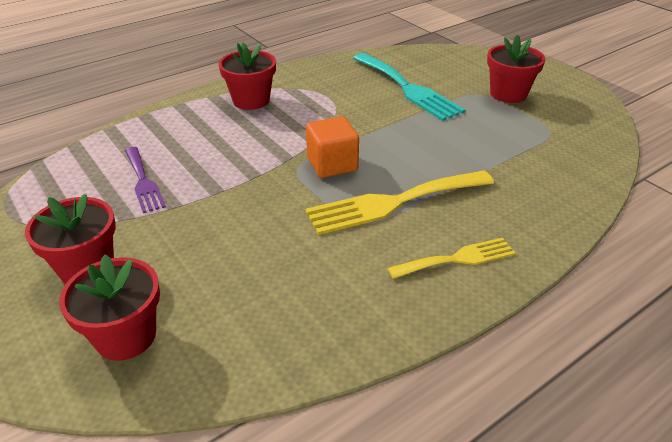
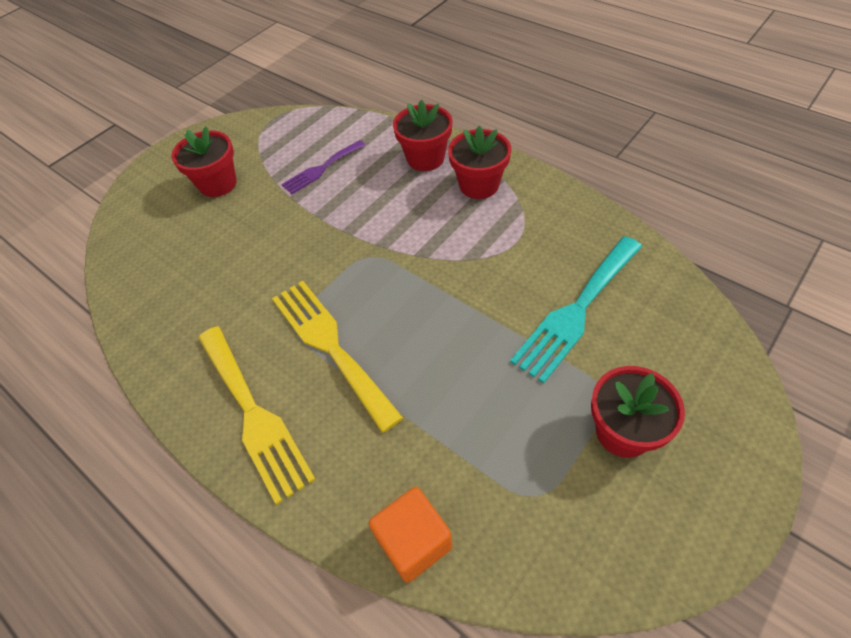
camera: 80 degrees right, 15 degrees up
red flower pot [59,254,160,361] -> red flower pot moved to [393,100,452,171]
orange cube [306,116,359,178] -> orange cube moved to [369,487,452,583]
yellow fork [388,237,515,279] -> yellow fork [198,326,316,505], size x1.67

